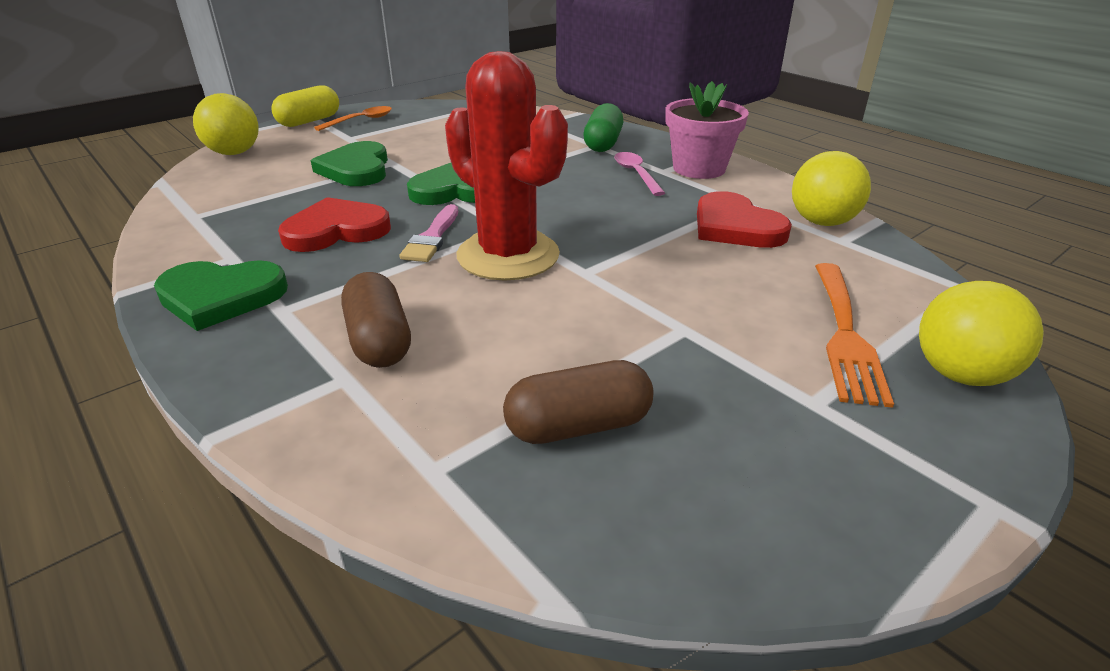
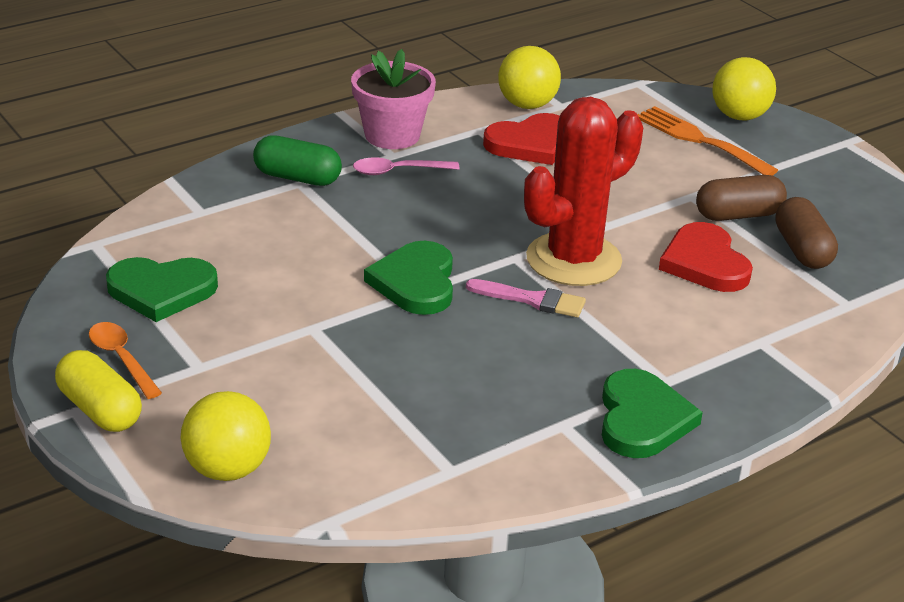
camera: 85 degrees left, 0 degrees up
red heart [278,197,391,252] -> red heart moved to [659,222,753,292]
green heart [311,141,388,186] -> green heart moved to [106,257,218,322]
brown capsule [341,272,411,368] -> brown capsule moved to [696,175,787,221]
orange fork [815,263,894,408] -> orange fork turned 150 degrees counterclockwise [637,106,778,176]

